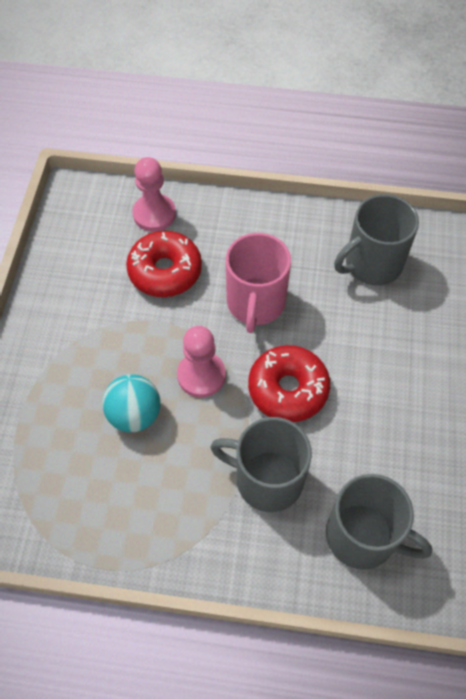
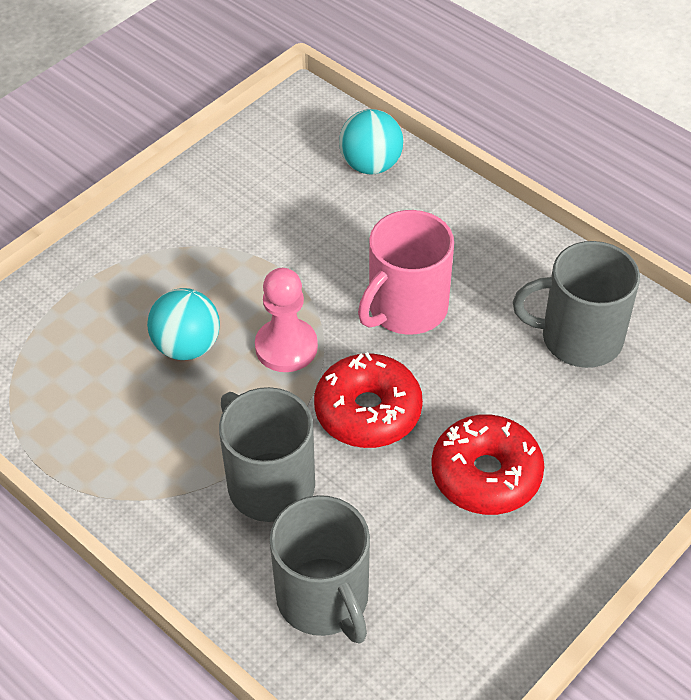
camera: 35 degrees right, 10 degrees down
red donut [126,231,202,297] -> red donut moved to [431,414,544,515]
pink pawn [133,157,176,232] -> turquoise ball [339,109,403,174]

